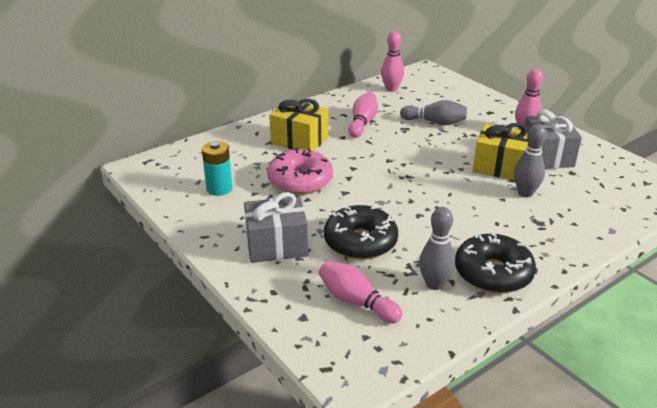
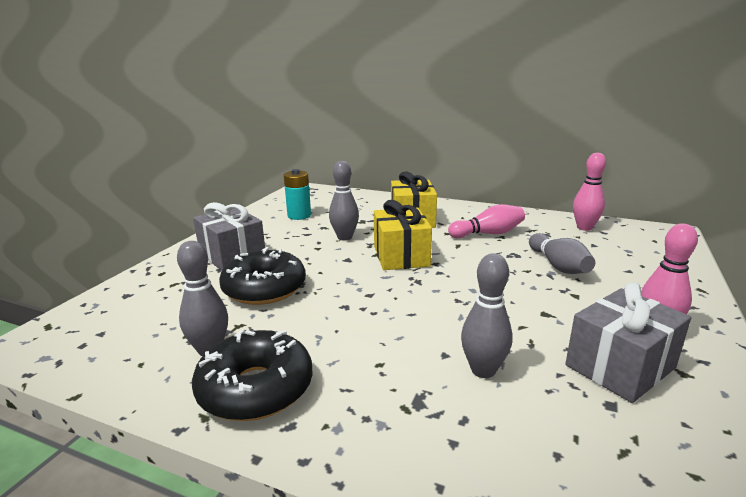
camera: 60 degrees right, 10 degrees down
pink donut [267,147,333,194] -> grey bowling pin [329,161,359,240]
pink bowling pin [319,260,402,323] -> none
yellow gift [473,123,528,180] -> yellow gift moved to [374,200,432,270]

